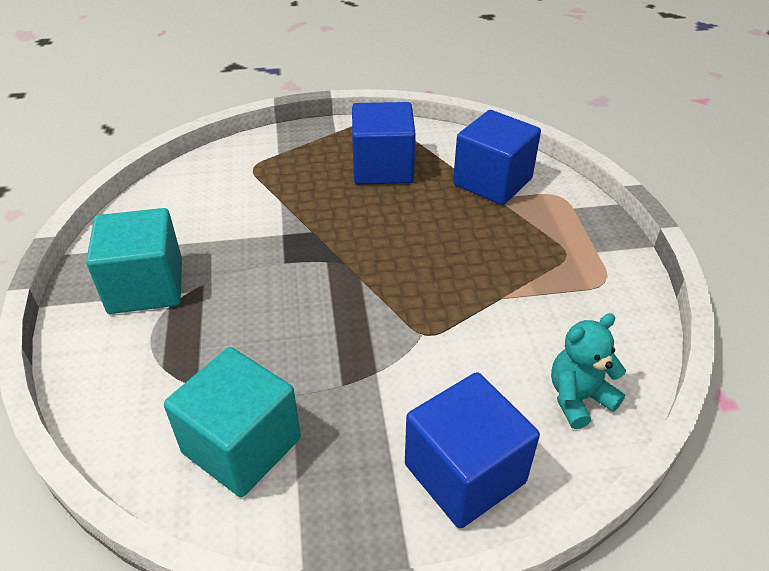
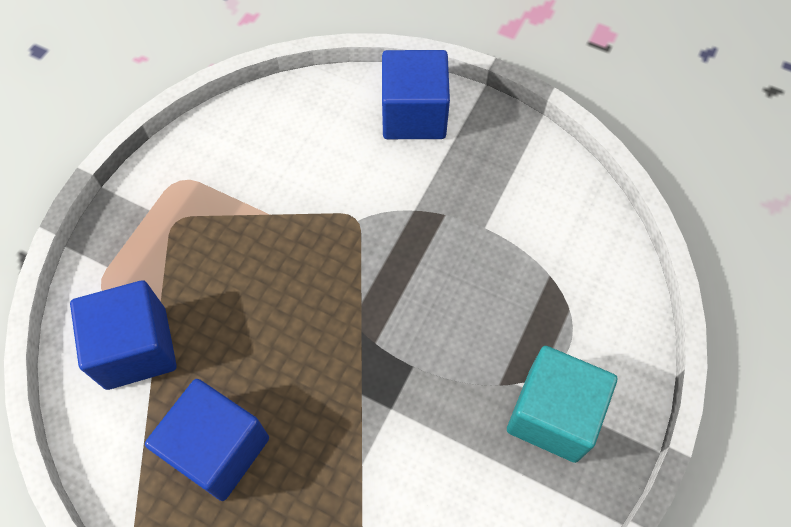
camera: 145 degrees left, 20 degrees up
turquoise cube [164,347,301,497] -> none
turquoise teddy bear [551,313,626,429] -> none

